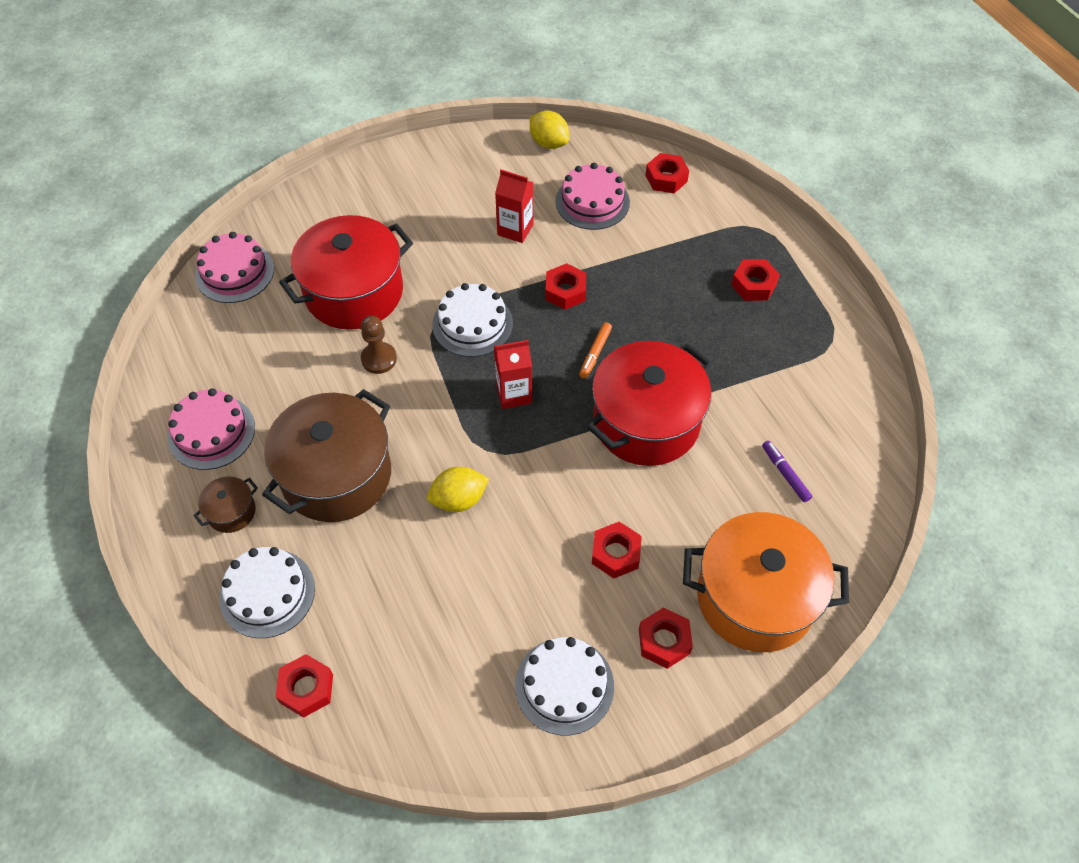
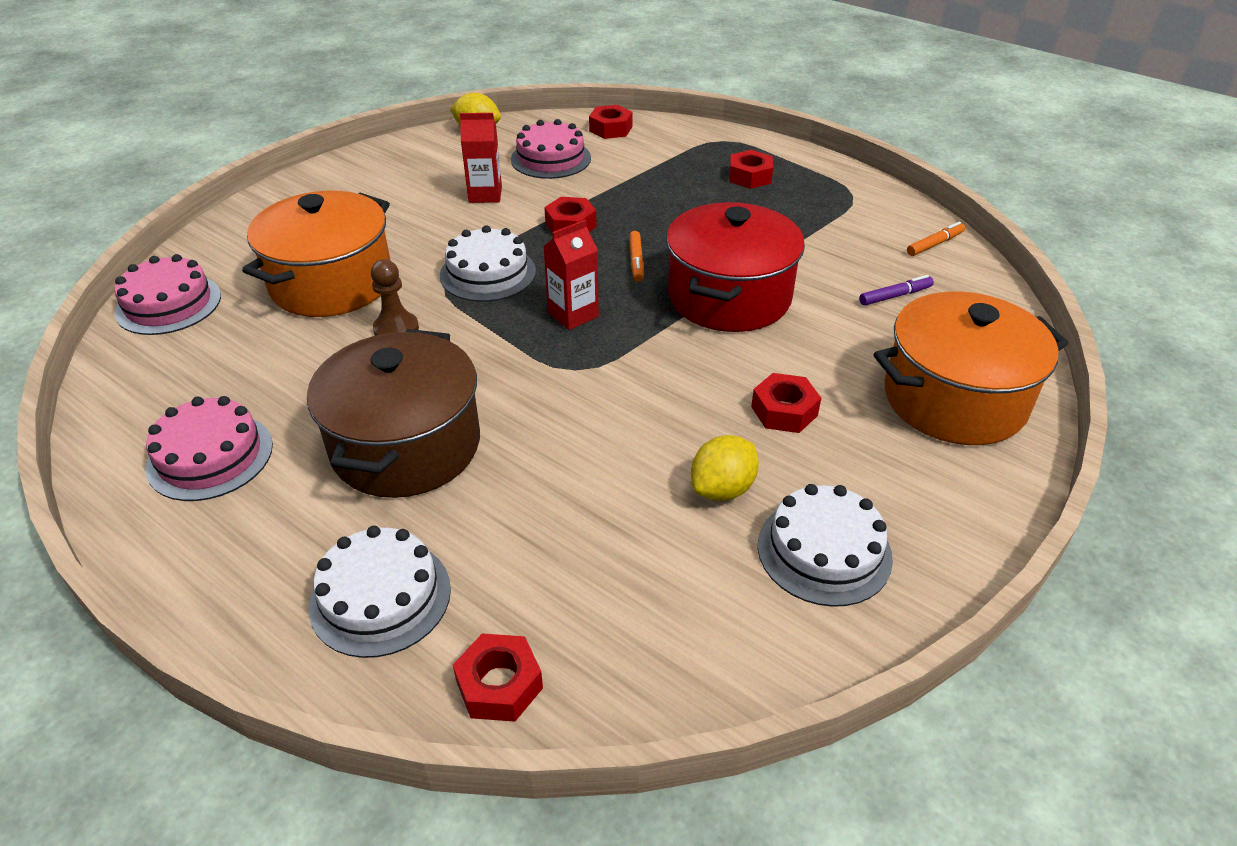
camera: 25 degrees left, 15 degrees down
brown pot [193,476,258,533] -> none
red pot [279,215,413,330] -> orange pot [242,191,391,317]
yellow lemon [427,467,489,512] -> yellow lemon moved to [691,435,759,501]
red nut [639,608,693,669] -> none
purple marker [762,441,812,502] -> purple marker turned 120 degrees clockwise [859,275,934,306]
none -> orange marker [907,222,965,256]

